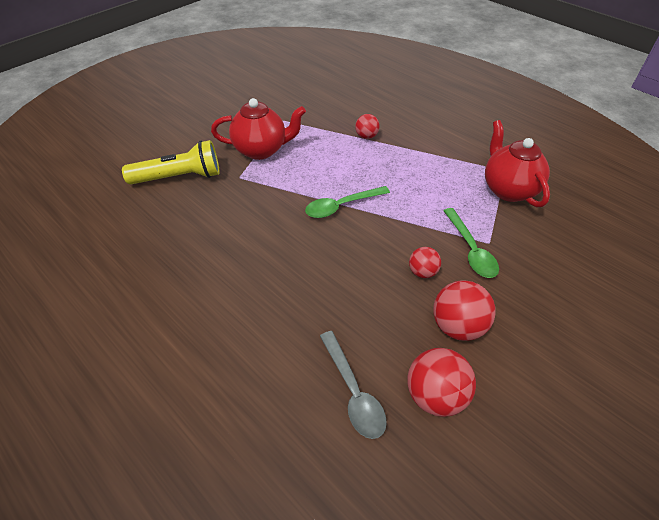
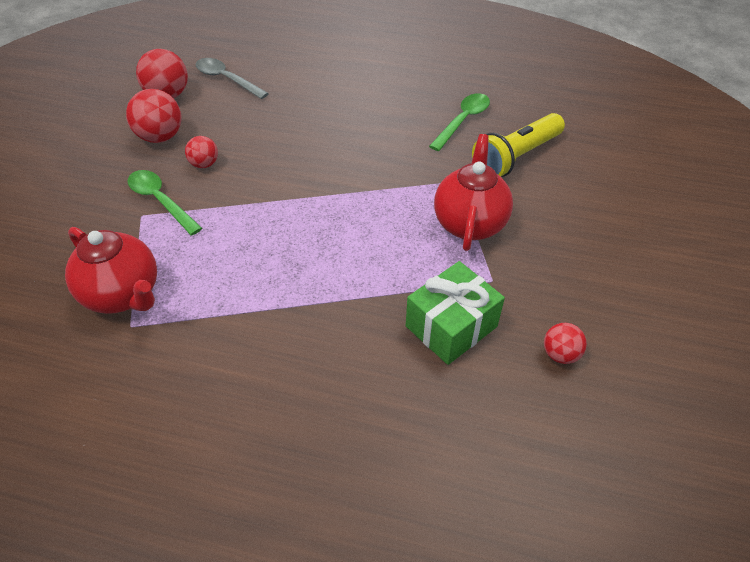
camera: 150 degrees right, 0 degrees up
red teapot [211,98,306,160] -> red teapot turned 135 degrees clockwise [434,134,513,251]
green spoon [305,186,390,218] -> green spoon moved to [429,93,490,151]
red ball [355,114,380,139] -> red ball moved to [544,323,587,364]
none -> green gift [406,261,505,365]

